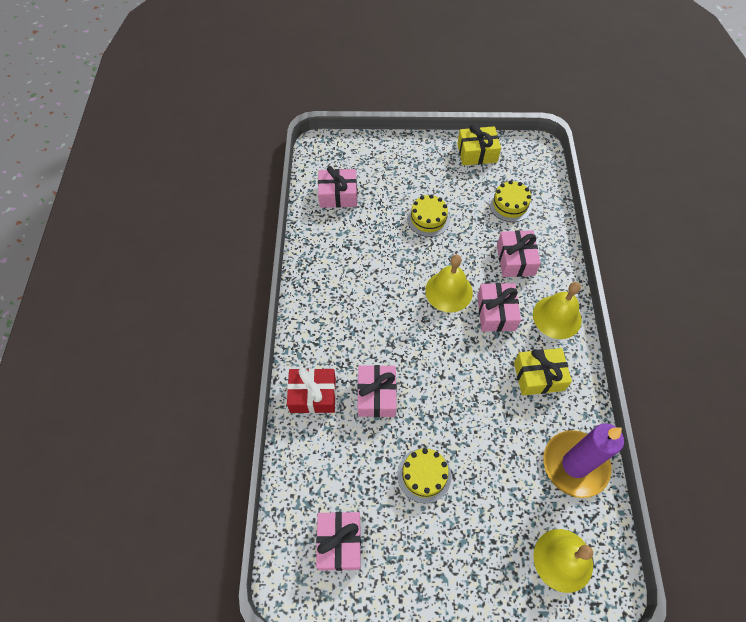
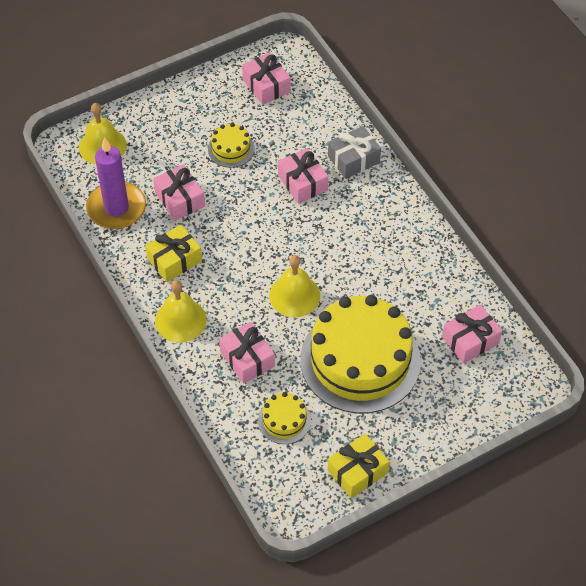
camera: 150 degrees right, 5 degrees down
red gift [287,367,336,413] -> grey gift [328,126,381,179]
yellow cake [407,194,450,237] -> yellow cake [300,295,421,414], size x2.34
pink gift [477,283,521,332] -> pink gift moved to [153,164,205,221]

